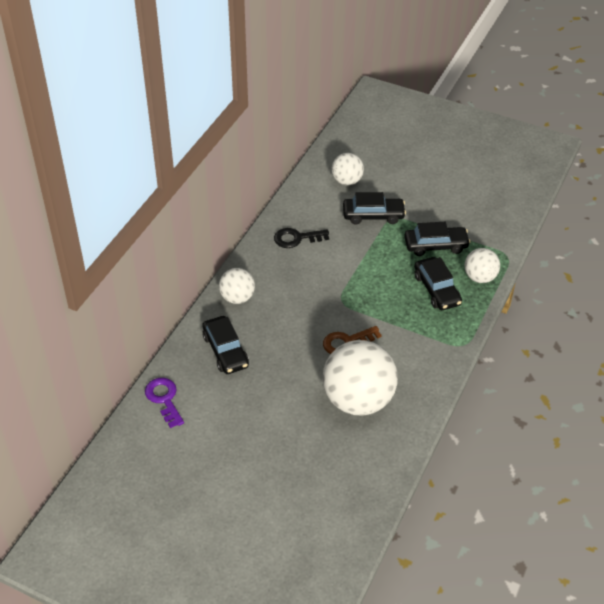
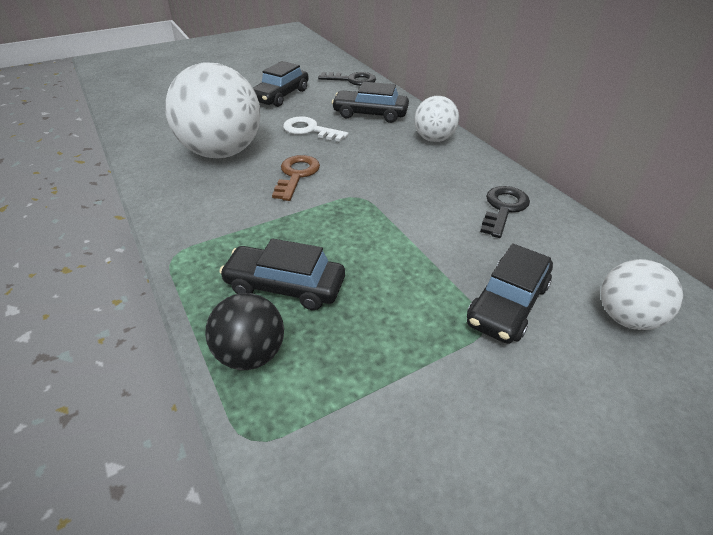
camera: 125 degrees right, 5 degrees down
purple key [145,378,184,428] -> black key [318,72,376,86]
black car [404,222,471,256] -> black car moved to [253,61,309,107]
white ball [465,248,500,283] -> black ball [205,293,284,370]
none -> white key [283,116,349,142]

